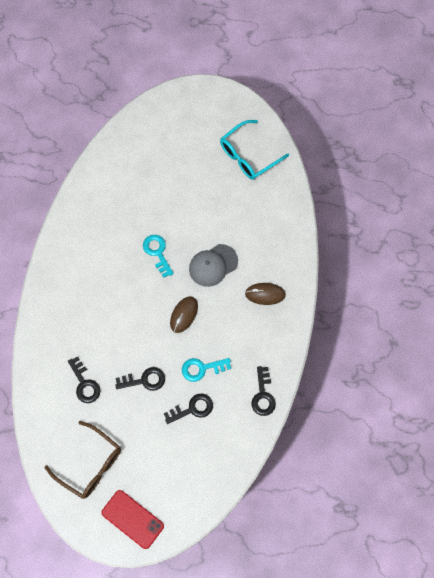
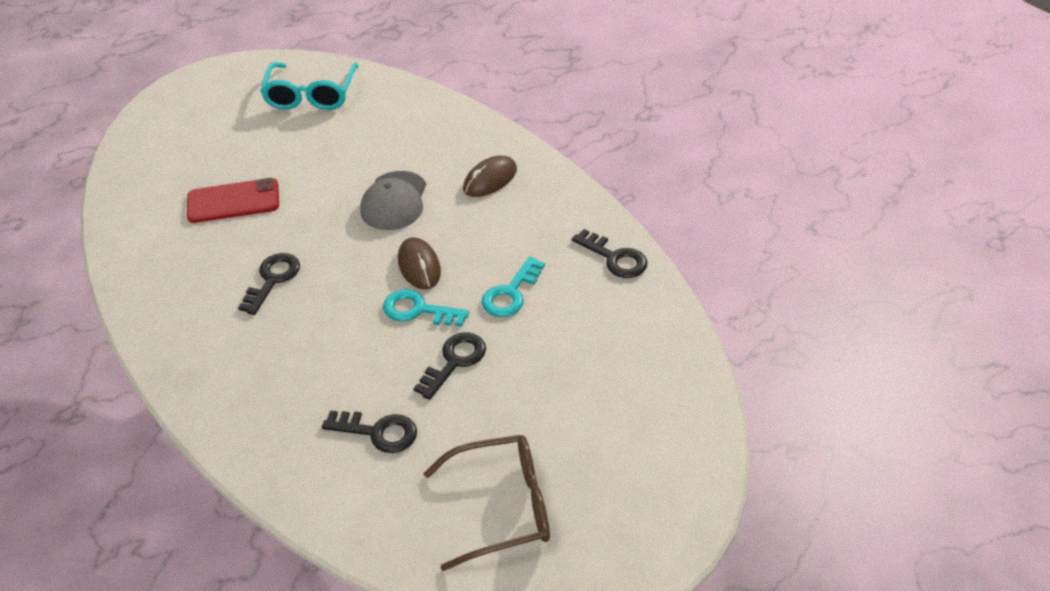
camera: 45 degrees left, 25 degrees down
red phone [102,490,164,549] -> red phone moved to [187,178,279,223]
turquoise key [143,235,174,278] -> turquoise key moved to [383,289,469,326]
black key [164,393,213,424] -> black key moved to [238,253,300,315]

